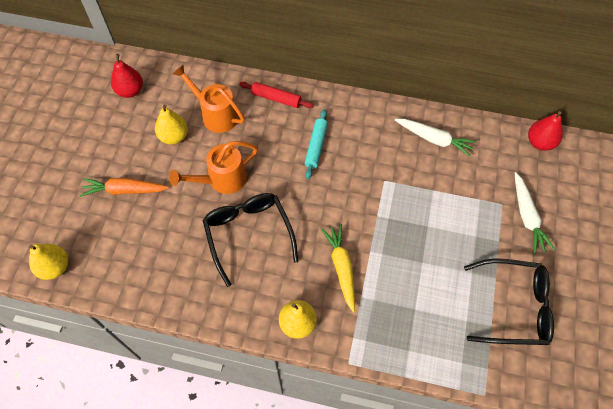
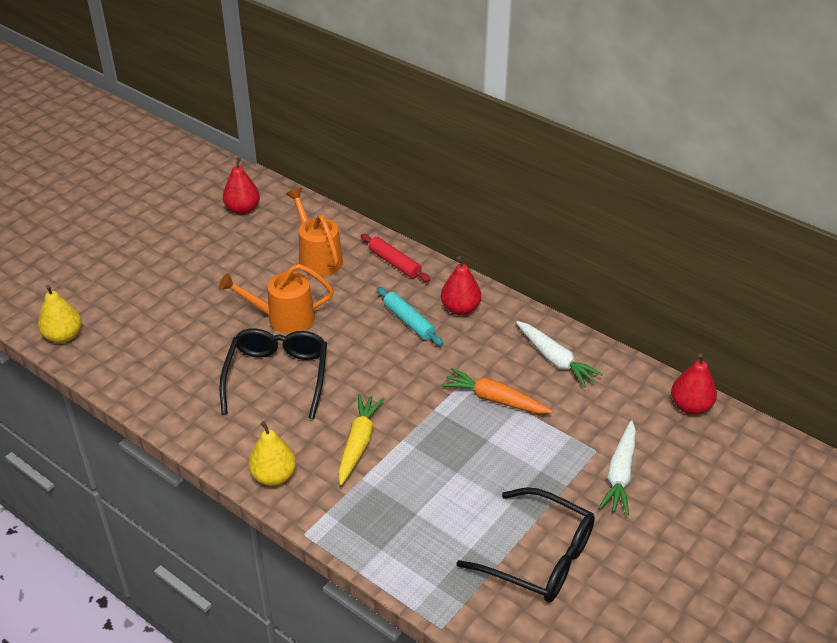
camera: 25 degrees right, 20 degrees down
orange carrot [80,178,169,197] -> orange carrot moved to [442,368,553,414]
yellow pear [155,104,188,145] -> none
turquoise rolling pin [305,109,328,179] -> turquoise rolling pin turned 75 degrees counterclockwise [377,287,443,346]
none -> red pear [441,256,481,315]

